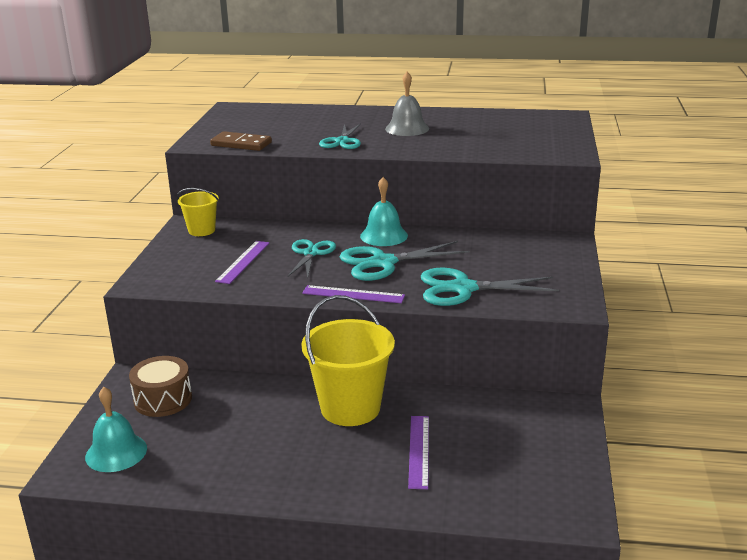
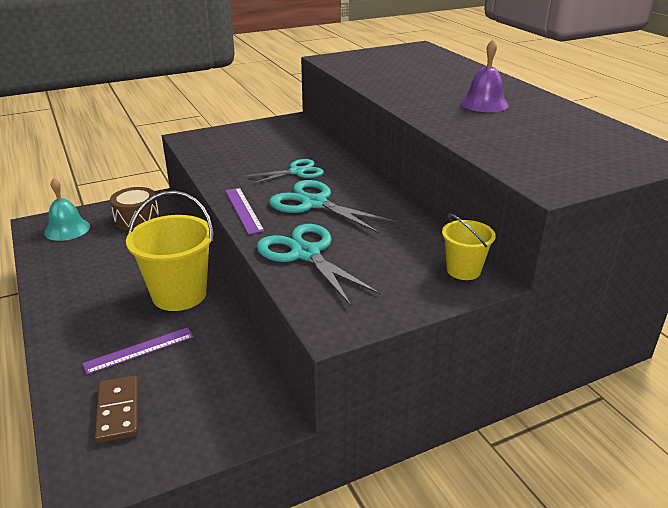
camera: 55 degrees right, 5 degrees up
yellow bucket [177,188,219,236] -> yellow bucket moved to [442,214,496,280]
brown domino [210,131,272,151] -> brown domino moved to [95,375,138,443]
purple ruler [215,241,269,284] -> none
turquoise scissors [319,124,361,149] -> none
turquoise bell [360,177,408,246] -> none
grey bell [385,72,429,136] -> purple bell [460,40,509,112]

